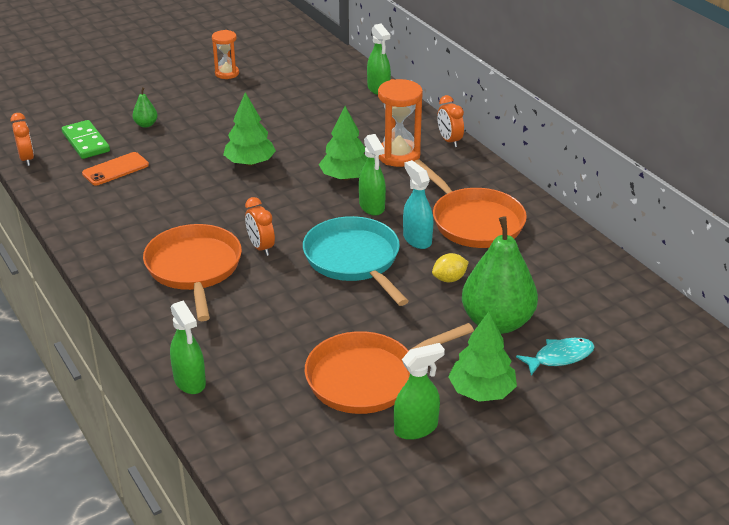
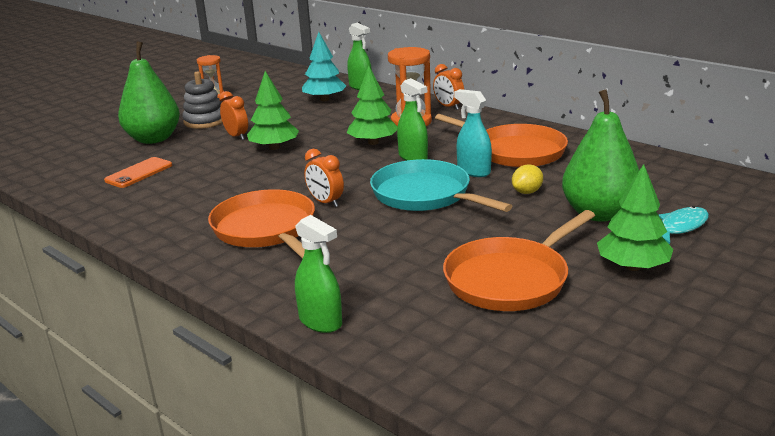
camera: 15 degrees left, 10 degrees down
orange clock [10,113,34,166] -> orange clock moved to [219,91,248,140]
green domino [62,120,110,159] -> none
green pear [132,87,158,128] -> green pear [118,41,180,144], size x2.37
green spray bottle [394,343,445,440] -> none
none -> grey stacking toy [182,71,223,129]
none -> turquoise tree [302,32,346,101]

